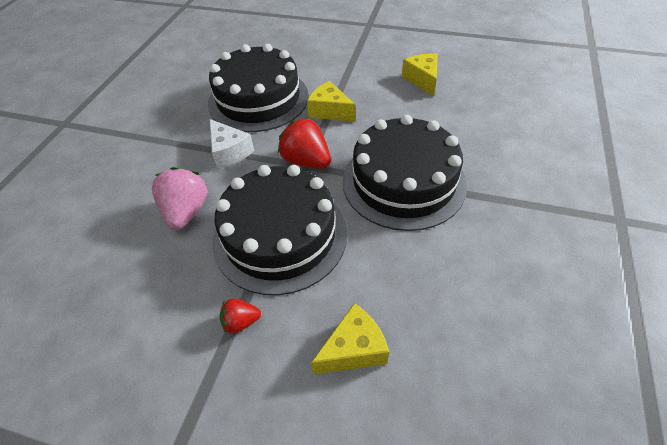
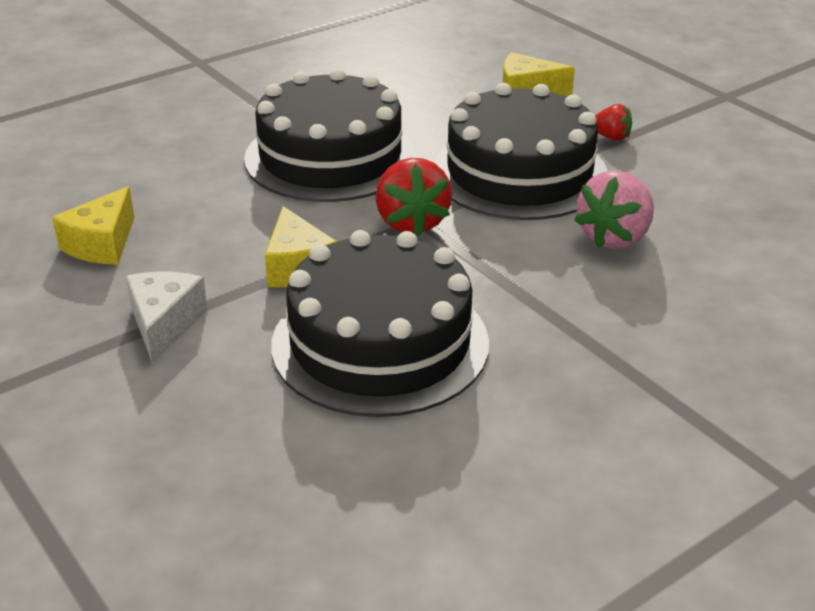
camera: 145 degrees left, 15 degrees down
white cheese [210,119,254,169] -> white cheese moved to [126,271,208,364]

